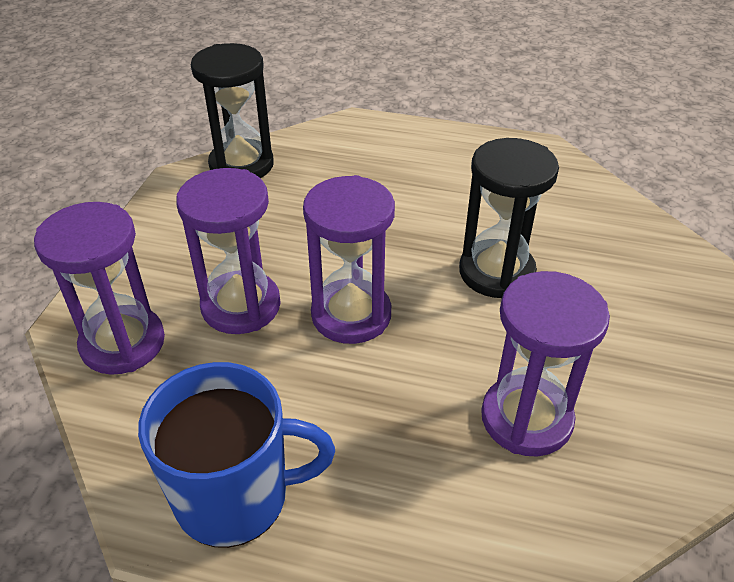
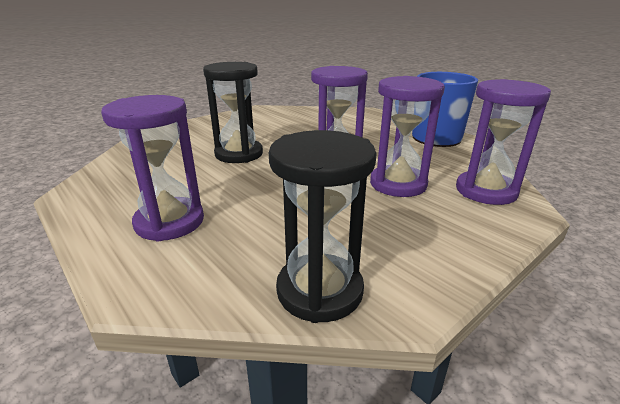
camera: 145 degrees left, 15 degrees down
purple hourglass [481,271,610,457] -> purple hourglass moved to [101,95,204,242]

